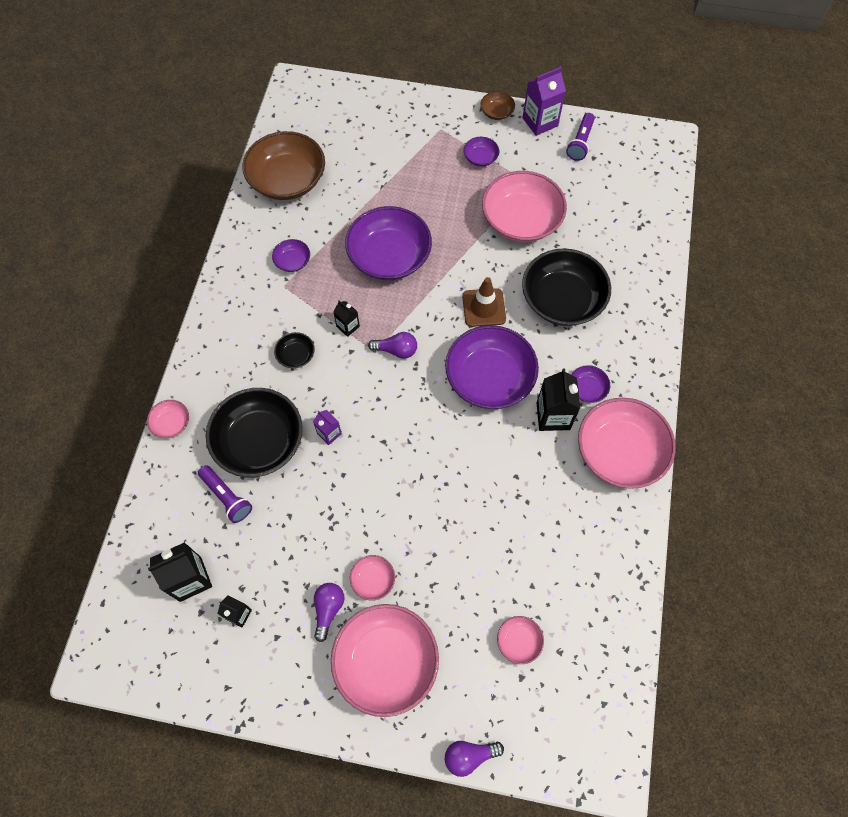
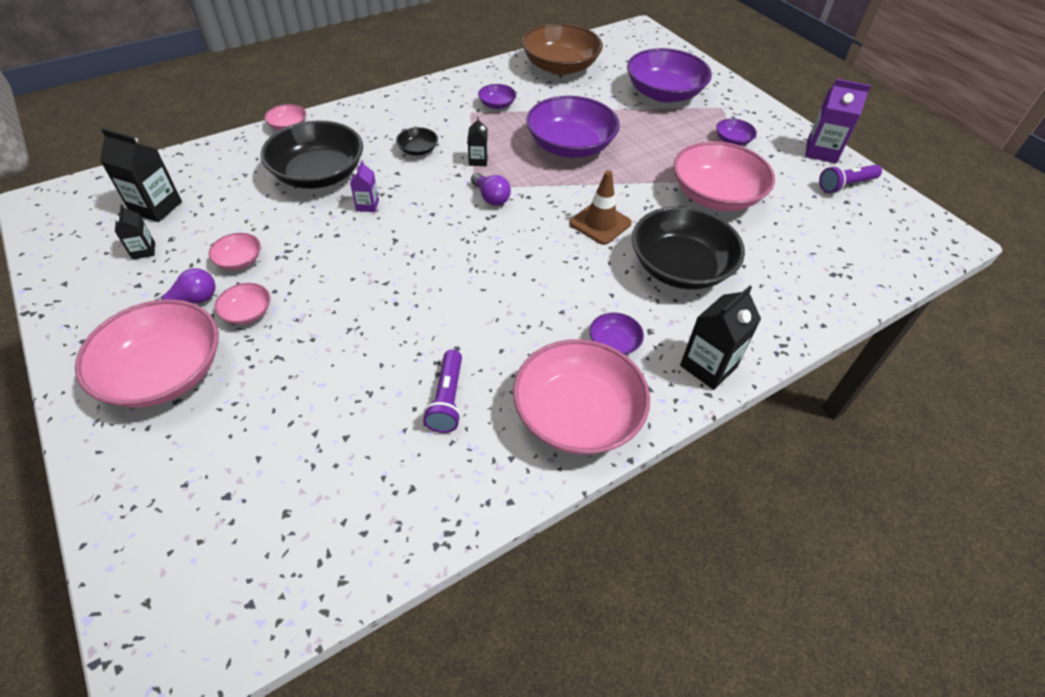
camera: 45 degrees right, 15 degrees down
purple flashlight [198,465,252,523] -> purple flashlight moved to [423,349,462,433]
purple bowl [445,325,539,409] -> purple bowl moved to [627,48,712,103]
purple light bulb [445,741,504,777] -> none
brown bowl [480,91,515,120] -> none
pink bowl [497,616,544,664] -> pink bowl moved to [208,233,261,270]
black carton [537,369,581,431] -> black carton moved to [680,286,761,390]

